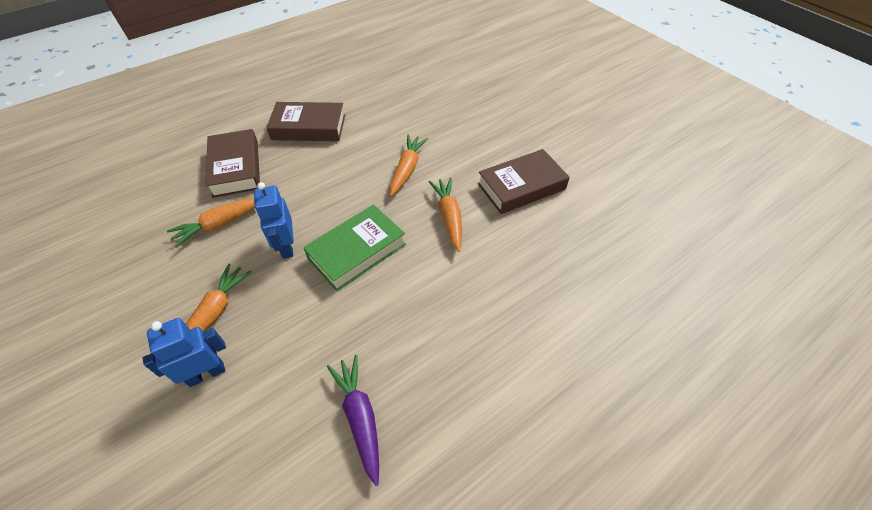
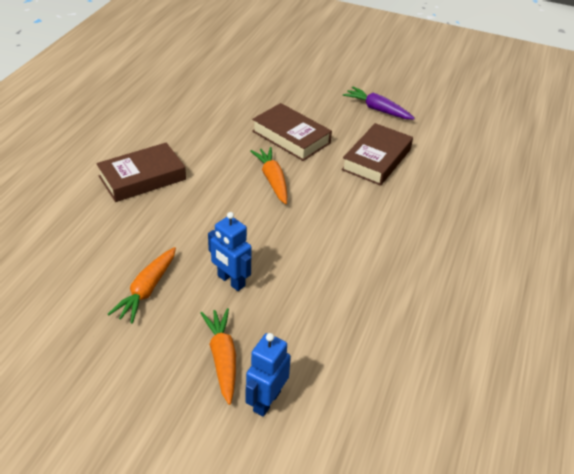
camera: 35 degrees left, 10 degrees down
brown book [205,129,260,198] -> brown book moved to [252,103,332,161]
green book [303,205,406,291] -> none
purple carrot [327,355,379,486] -> purple carrot moved to [343,87,415,119]
orange carrot [428,178,462,252] -> none

